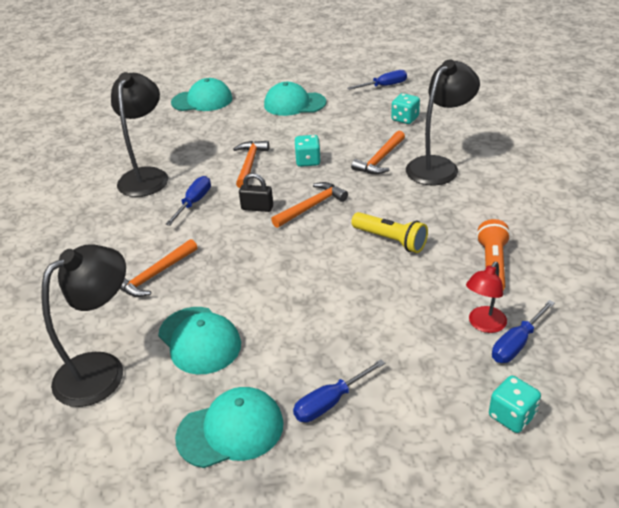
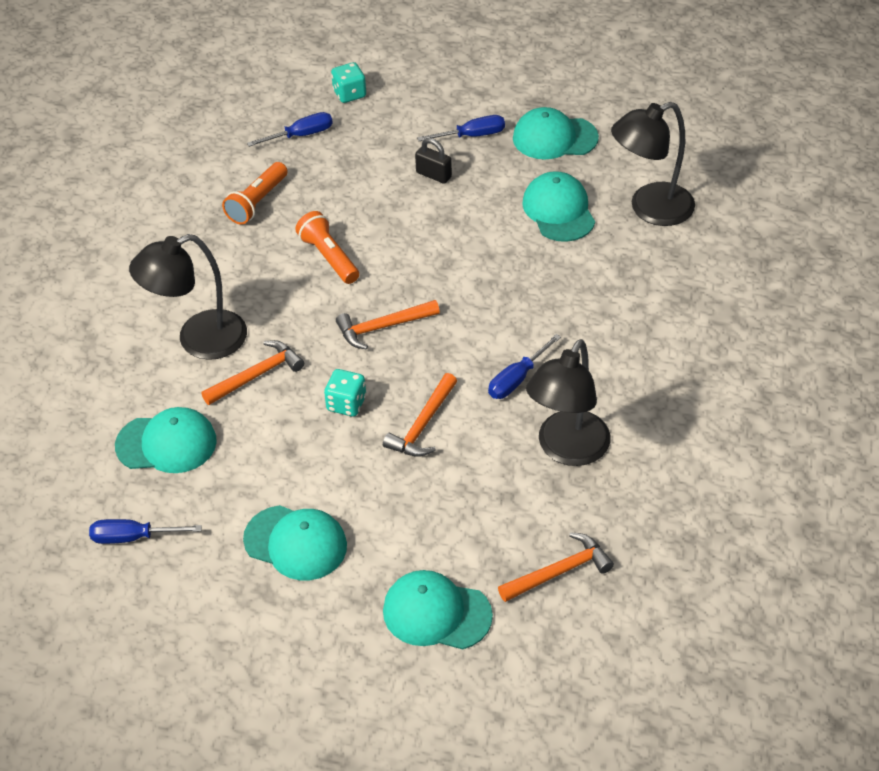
camera: 160 degrees left, 10 degrees up
orange hammer [120,239,198,297] -> orange hammer moved to [498,532,614,602]
black padlock [239,173,273,212] -> black padlock moved to [415,138,452,184]
yellow flashlight [351,212,428,253] -> orange flashlight [295,211,359,284]
turquoise dice [391,93,420,124] -> turquoise cap [115,407,217,473]
red lamp [466,262,507,333] -> none

